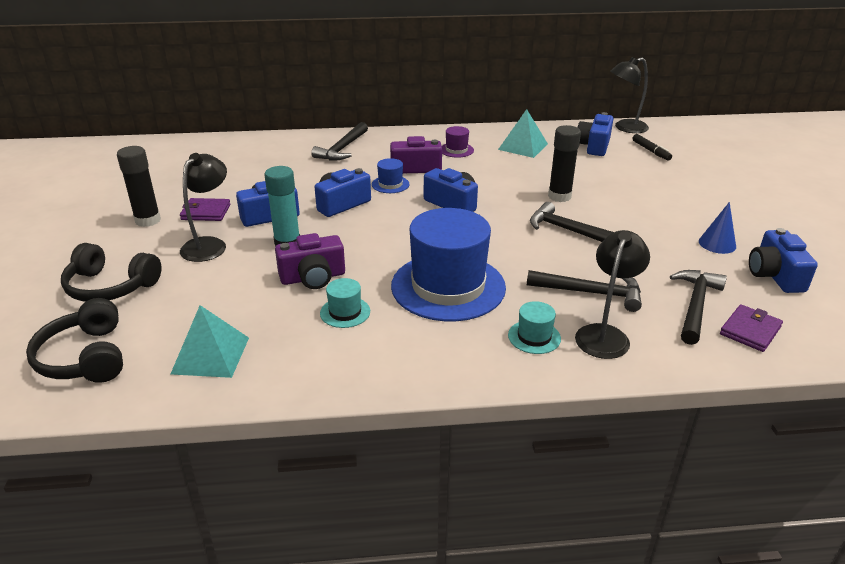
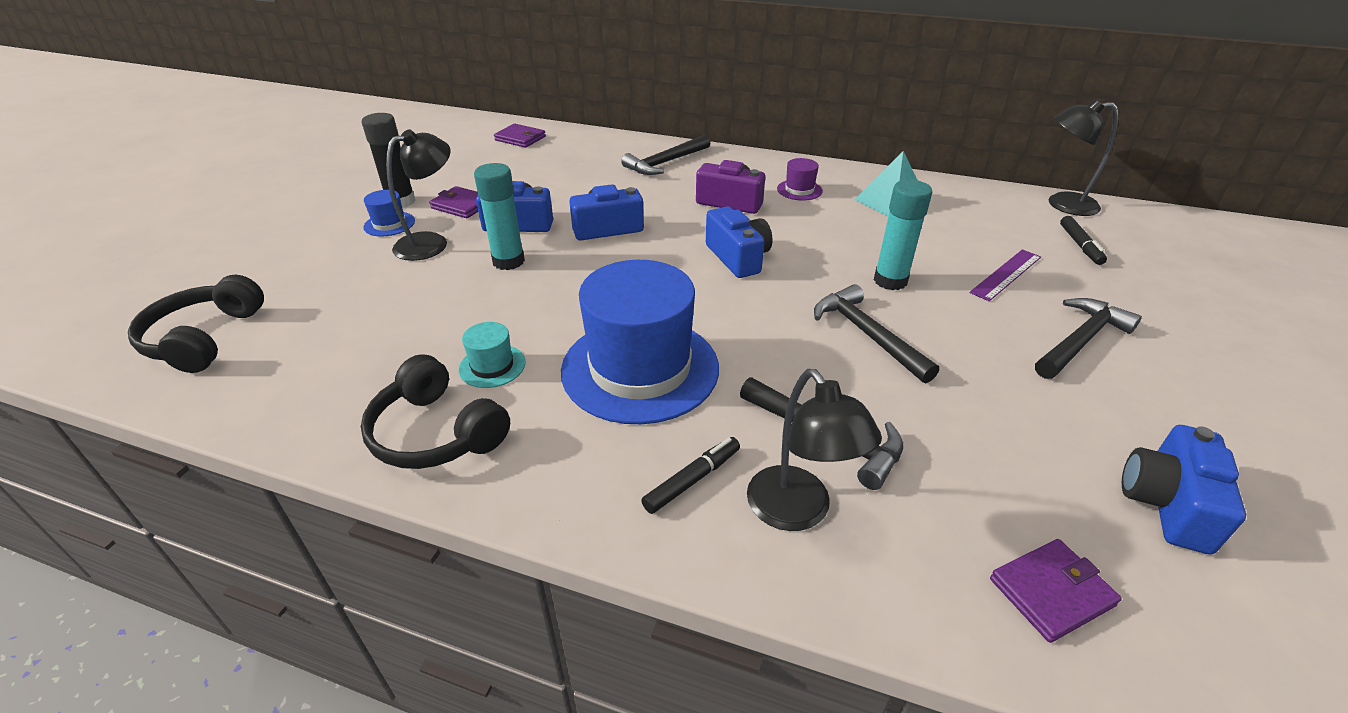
camera: 25 degrees right, 5 degrees up
black headphones [61,243,162,302] -> black headphones moved to [361,354,510,469]
turquoise pyramid [171,305,249,378] -> none
purple camera [275,233,345,289] -> none
blue hat [372,158,409,193] -> blue hat moved to [363,190,415,237]
turquoise hat [508,301,561,354] -> black marker [641,437,740,514]
black glue stick [548,125,581,202] -> turquoise glue stick [874,180,932,290]
black lamp [575,230,650,359] -> black lamp turned 105 degrees clockwise [747,369,882,531]
blue camera [577,112,613,156] -> none
black hammer [670,270,727,345] -> black hammer moved to [1035,298,1142,379]
blue cone [699,202,736,254] -> none
none -> purple wallet [494,124,546,148]
none -> purple ruler [969,249,1041,301]

